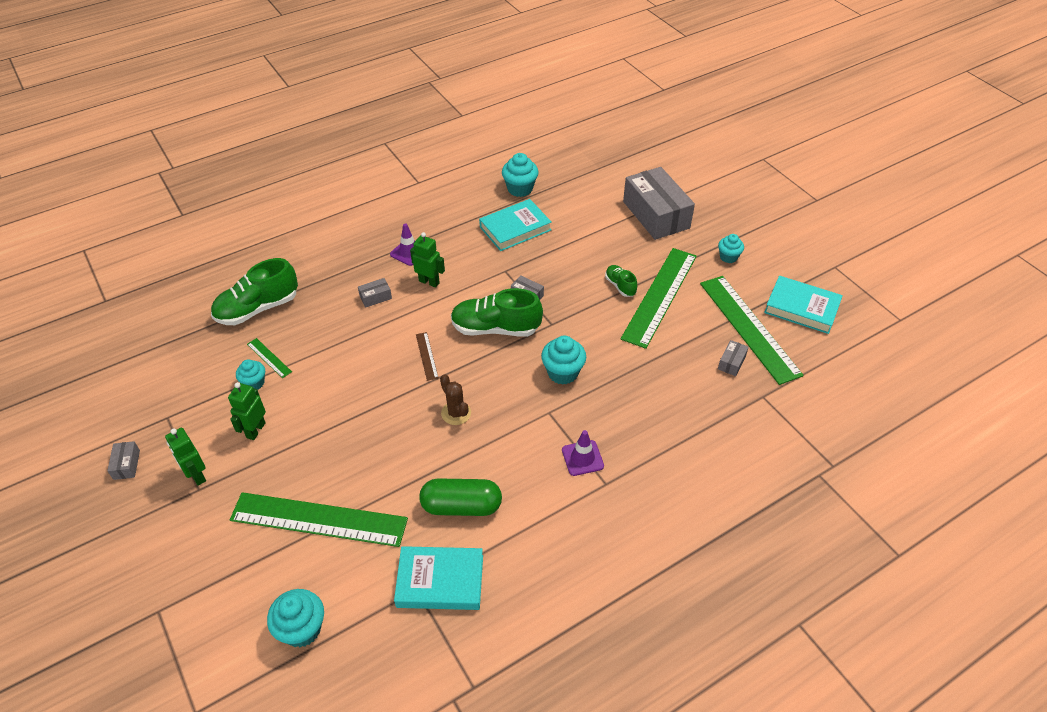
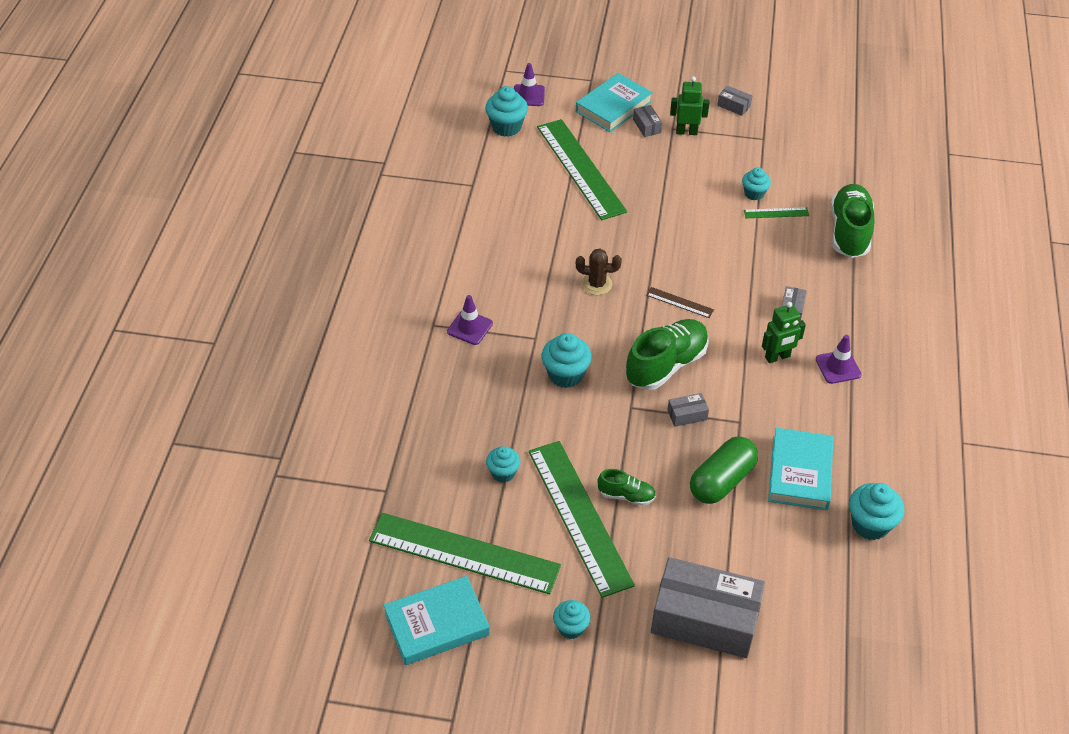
camera: 130 degrees right, 0 degrees up
green robot [228,382,266,440] -> none
green ruler [230,492,408,547] -> green ruler turned 75 degrees counterclockwise [537,119,627,220]
turquoise book [394,546,483,610] -> turquoise book moved to [576,73,653,132]
green capsule [419,478,502,516] -> green capsule moved to [690,436,758,504]
grey box [718,340,749,376] -> grey box moved to [633,105,662,137]
none -> turquoise cupcake [486,446,520,483]
none -> purple traffic cone [514,63,545,106]

